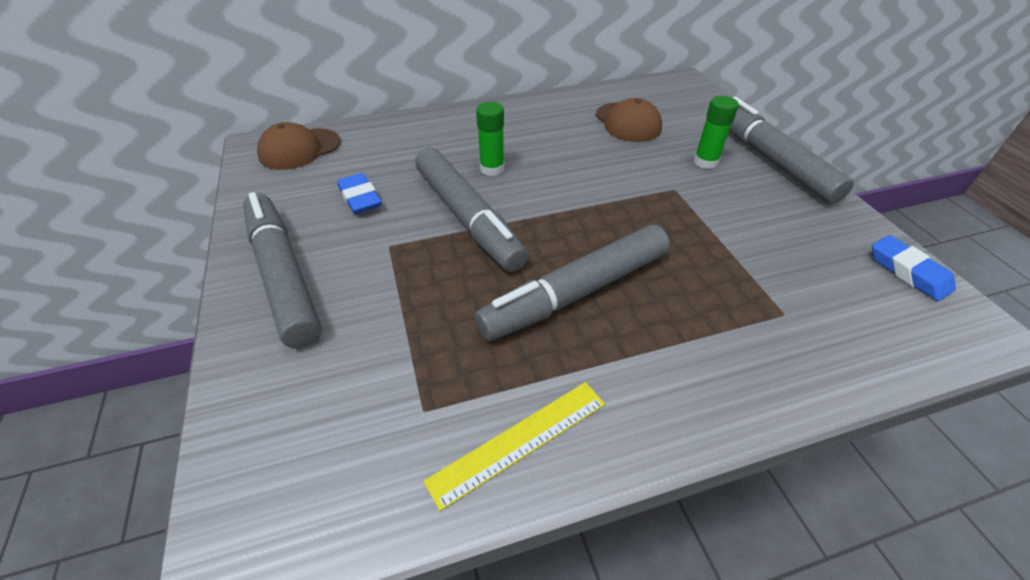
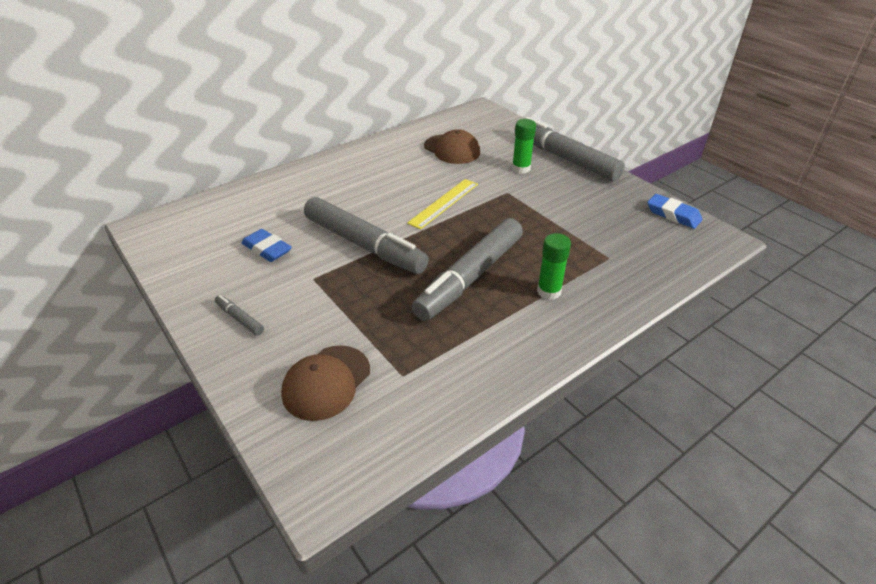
camera: 20 degrees left, 5 degrees down
grey marker [243,192,322,348] -> grey marker [215,295,264,335], size x0.40
brown cap [257,122,340,170] -> brown cap moved to [281,345,370,421]
yellow ruler [423,382,605,511] -> yellow ruler moved to [407,179,478,229]
green glue stick [476,102,505,176] -> green glue stick moved to [537,233,571,300]

